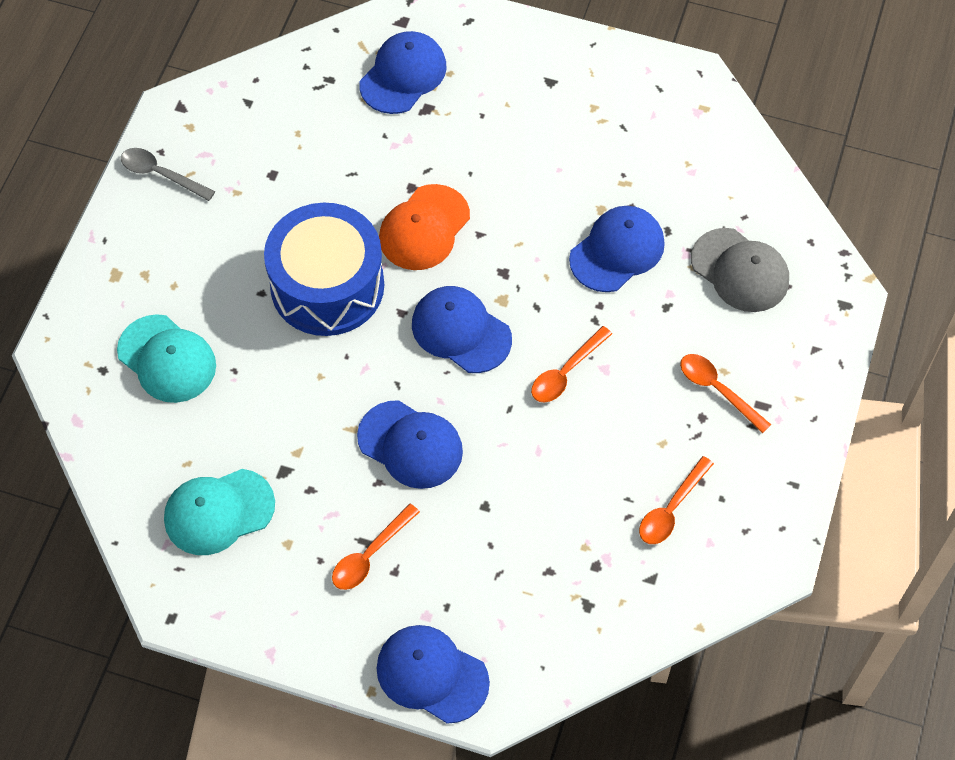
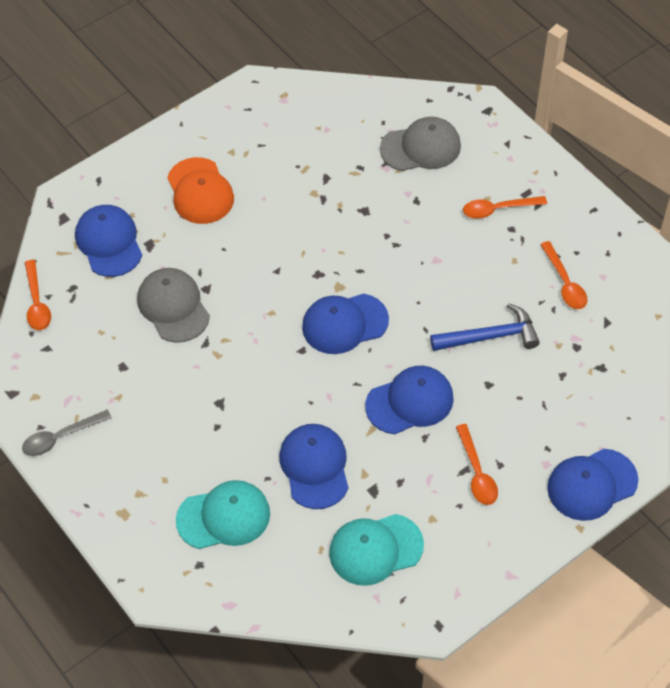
camera: 55 degrees left, 5 degrees down
turquoise cap [164,469,275,555] -> turquoise cap turned 60 degrees clockwise [329,514,424,586]
blue drum [264,203,384,336] -> none
orange cap [379,184,470,270] -> orange cap moved to [167,157,234,224]
orange spoon [531,326,612,403] -> orange spoon moved to [25,260,51,330]
blue cap [569,206,665,292] -> blue cap moved to [279,424,349,509]
none -> grey cap [137,268,210,343]
none -> blue hammer [430,303,540,351]

